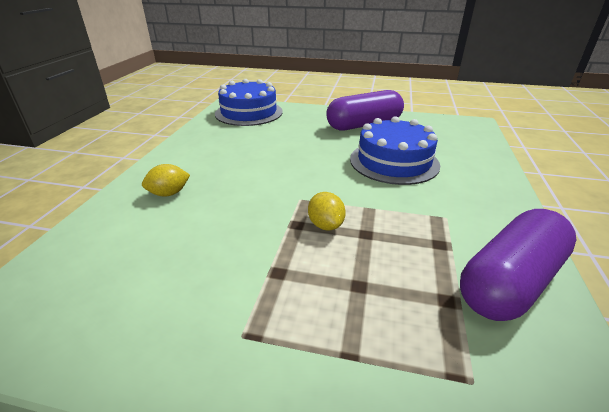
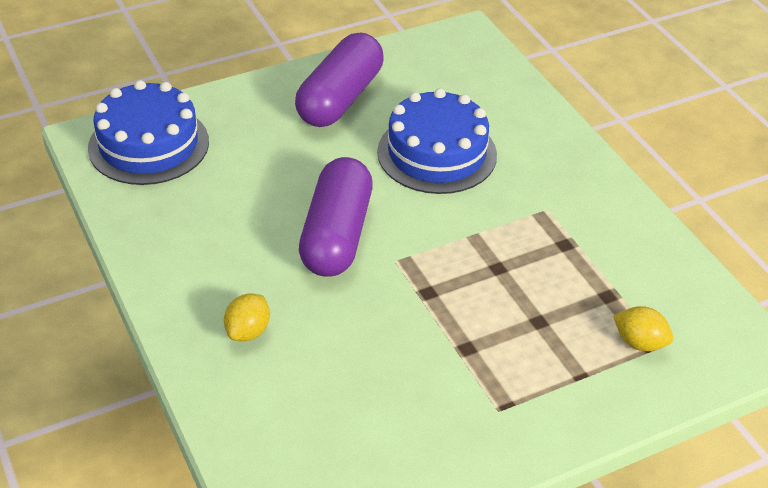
camera: 40 degrees left, 10 degrees up
yellow lemon [308,192,346,230] -> yellow lemon moved to [613,306,673,351]
purple capsule [460,209,577,321] -> purple capsule moved to [299,157,373,277]

